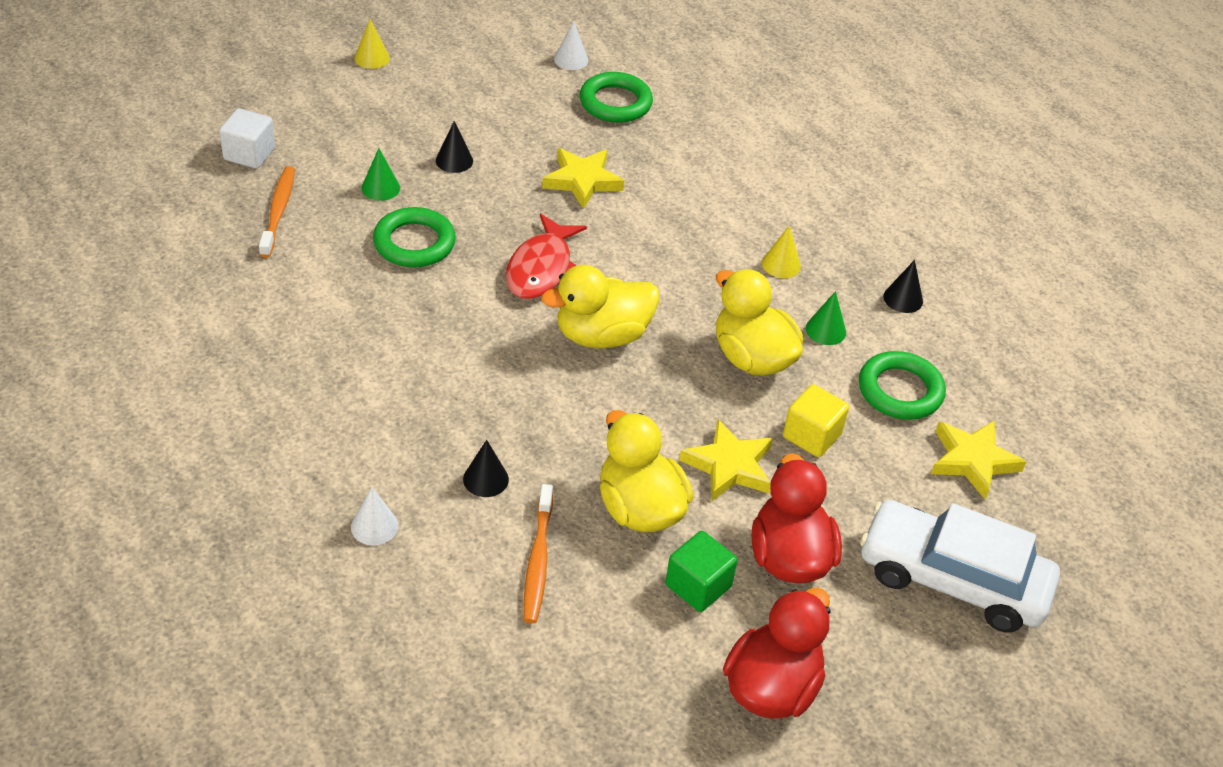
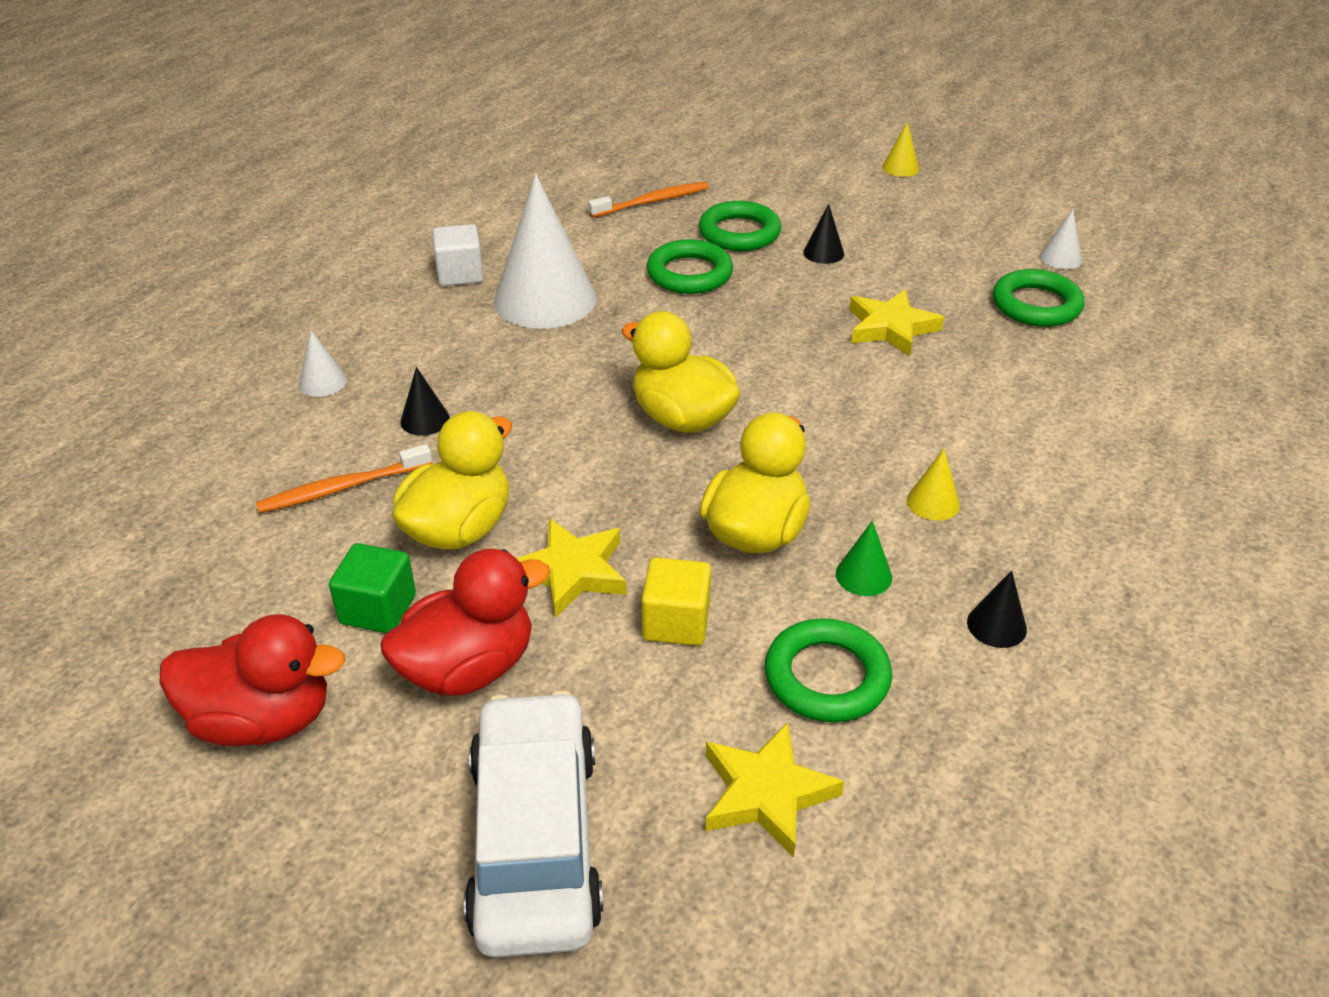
camera: 65 degrees right, 5 degrees down
white cube [219,108,275,169] -> white cube moved to [432,224,484,286]
green cone [361,148,400,201] -> green ring [699,201,781,251]
red fish [505,214,587,299] -> none
none -> white cone [494,174,597,329]

